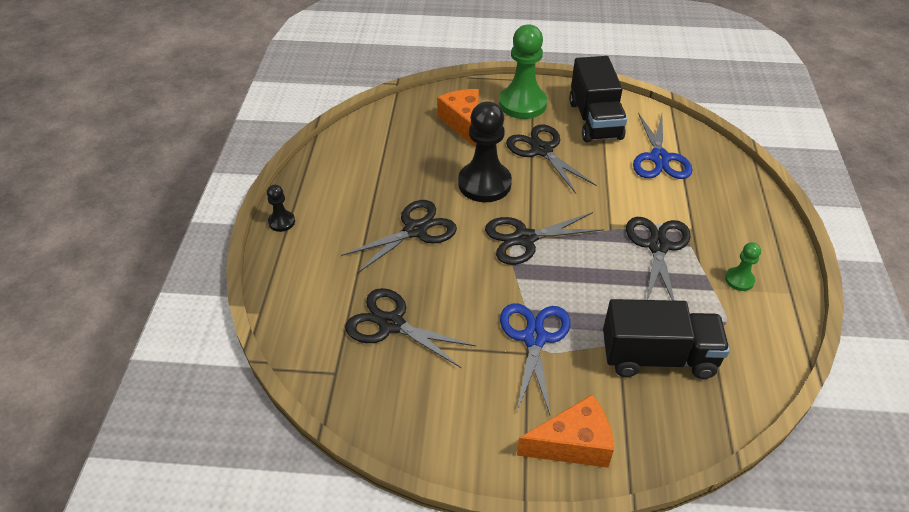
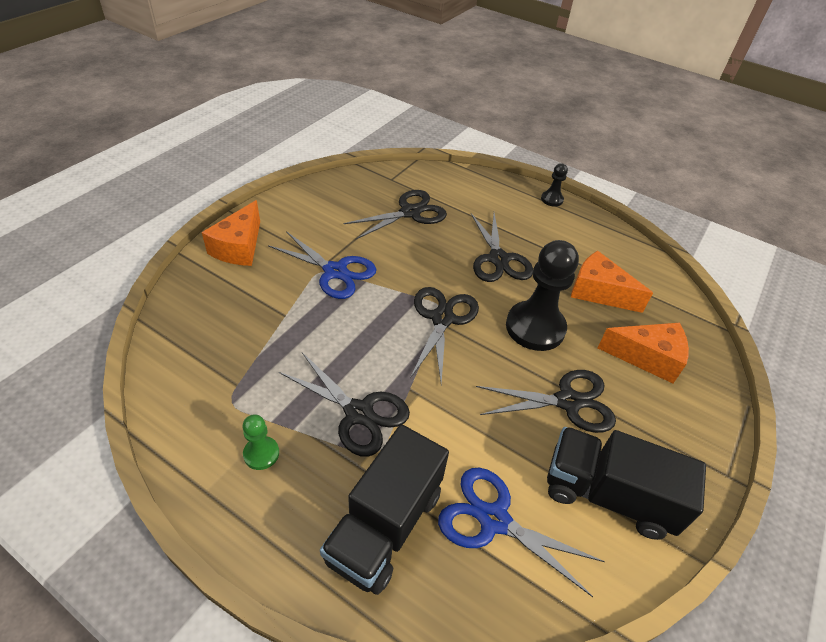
camera: 115 degrees right, 0 degrees up
green pawn [499,24,547,119] -> none
black truck [603,299,730,379] -> black truck moved to [320,424,449,595]
none -> orange cheese [571,251,653,313]

